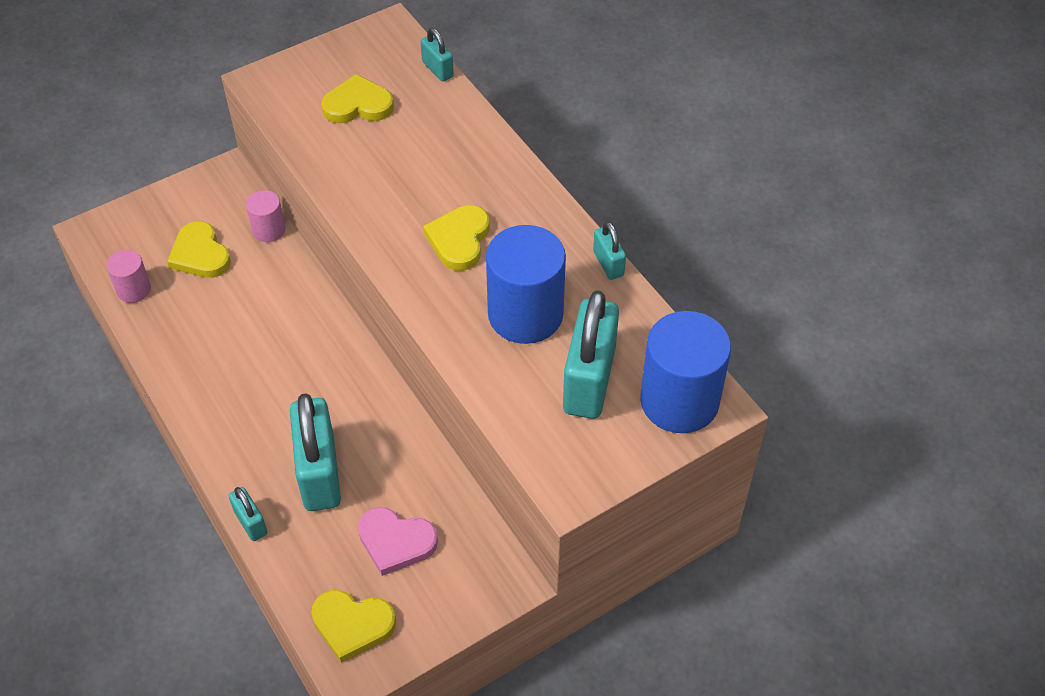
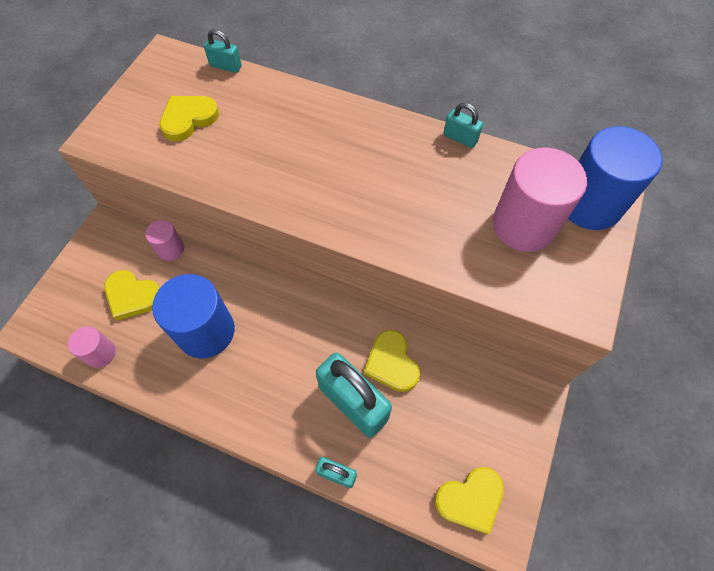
camera: 35 degrees left, 10 degrees up
pink heart [358,507,438,576] -> none
yellow heart [423,205,490,271] -> yellow heart moved to [364,330,420,392]
blue cylinder [486,225,566,344] -> blue cylinder moved to [152,274,235,359]
turquoise padlock [563,290,619,419] -> pink cylinder [493,147,587,252]

